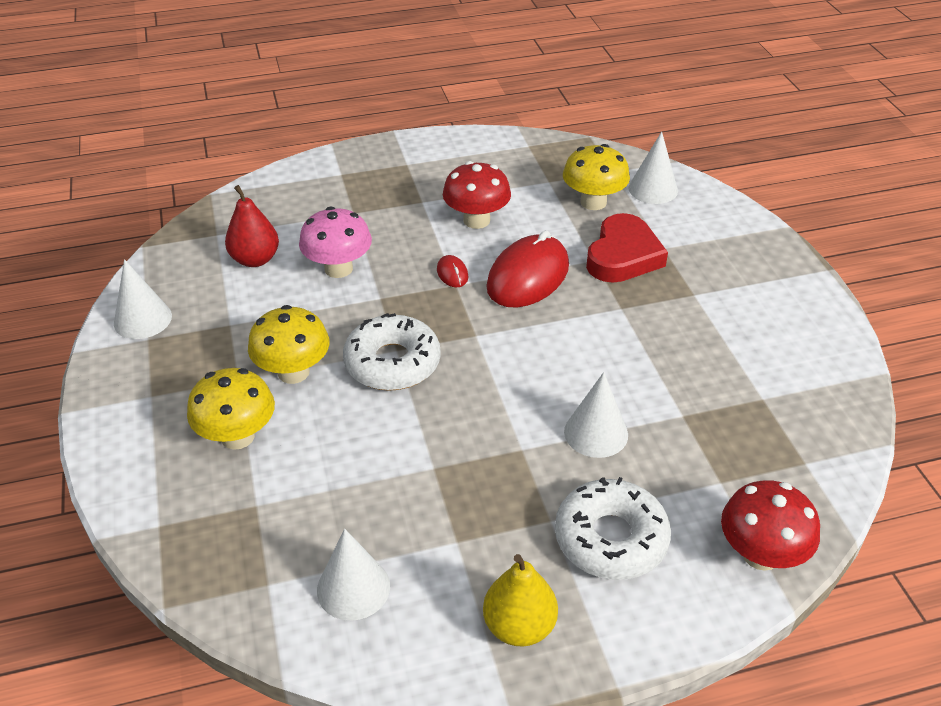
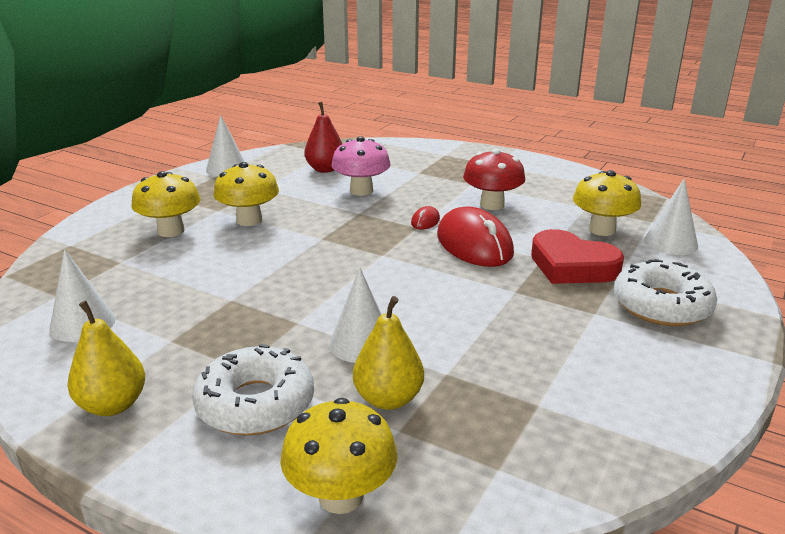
camera: 45 degrees right, 15 degrees down
white donut [343,313,441,391] -> white donut moved to [614,259,717,326]
red mouse [486,230,569,307] -> red mouse turned 75 degrees clockwise [437,206,514,267]
red heart [586,213,668,283] -> red heart turned 60 degrees clockwise [531,229,624,284]
red mushroom [721,480,820,571] -> yellow mushroom [280,398,398,514]
none -> yellow pear [353,296,424,410]

